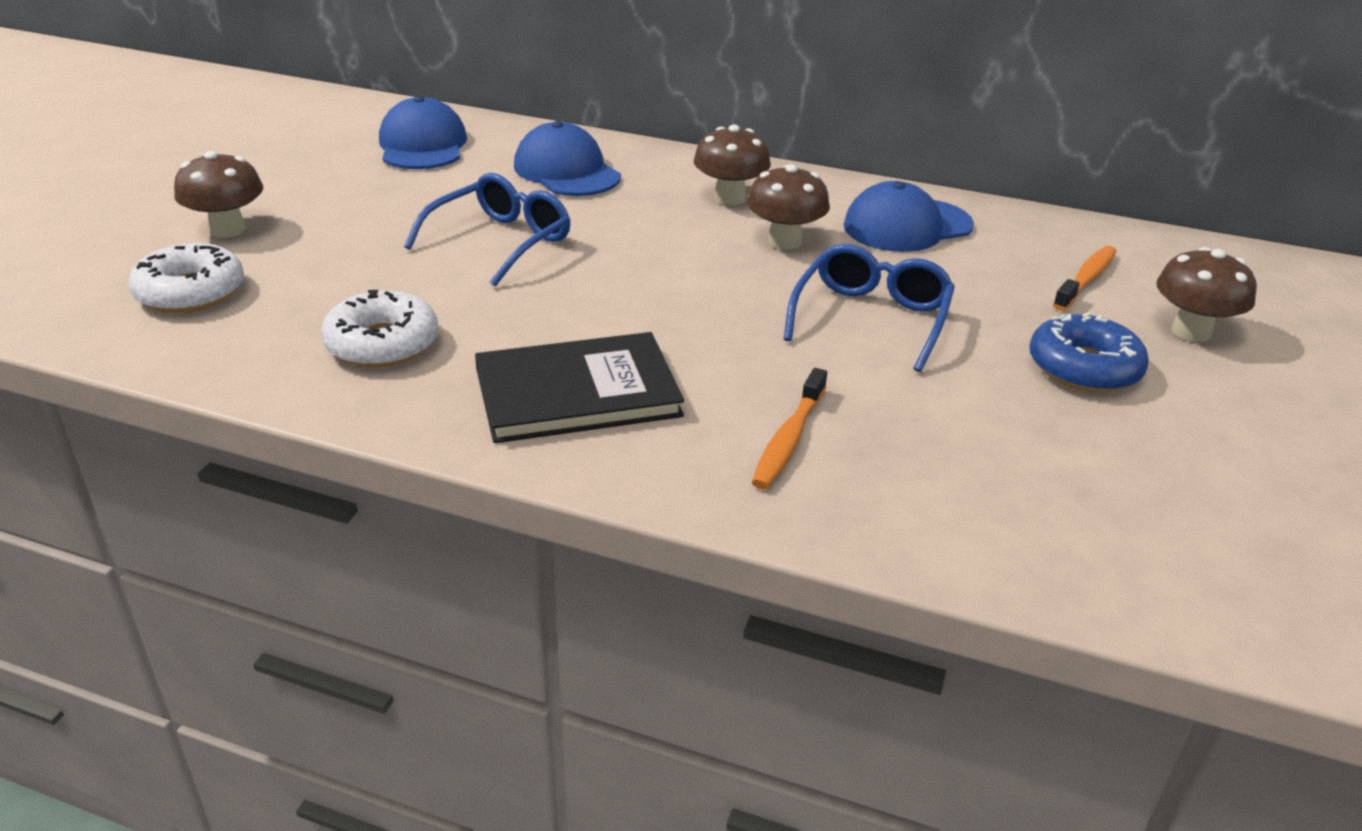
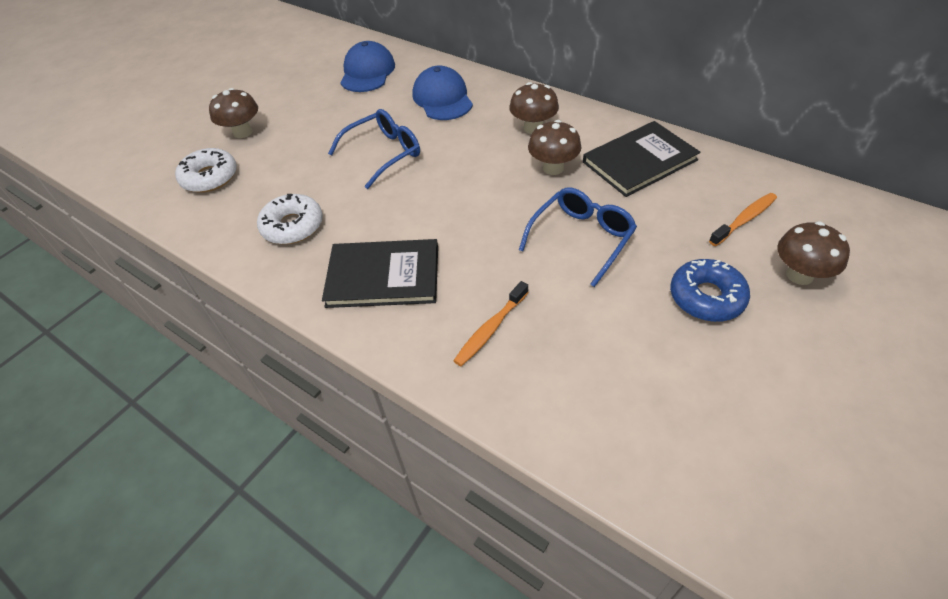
camera: 20 degrees right, 15 degrees up
blue cap [844,181,974,252] -> black book [583,121,700,197]

